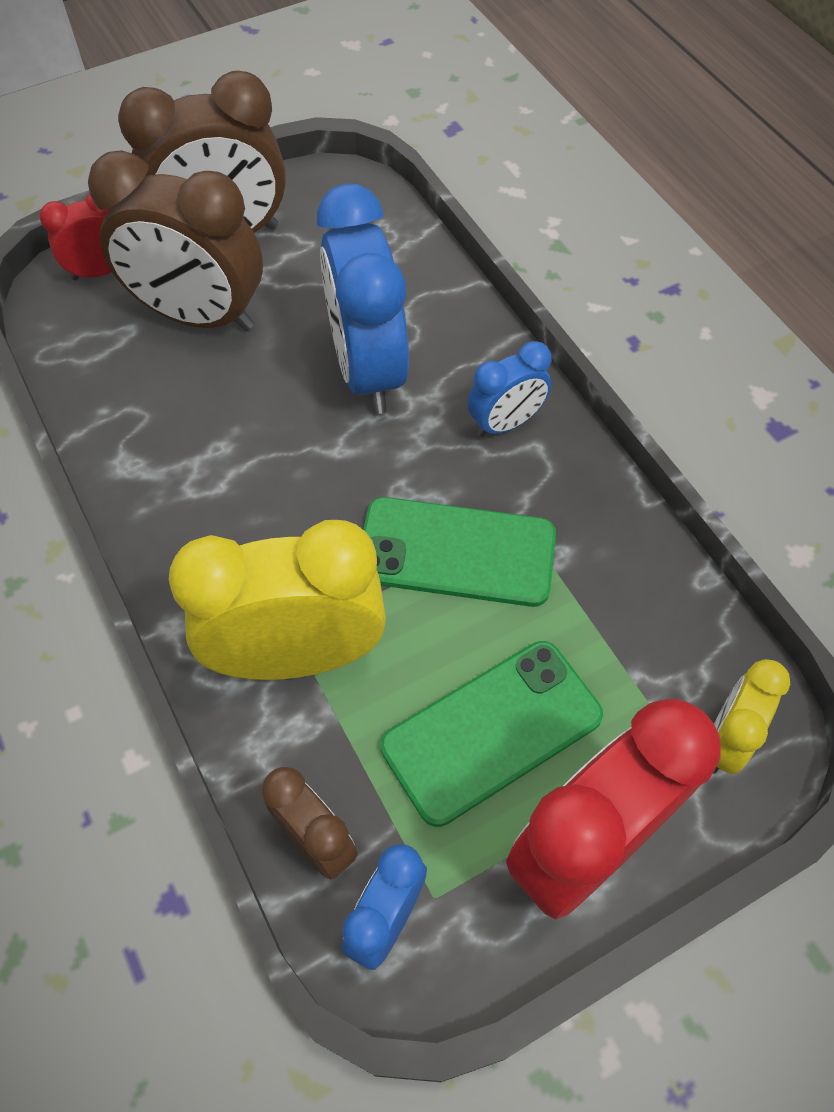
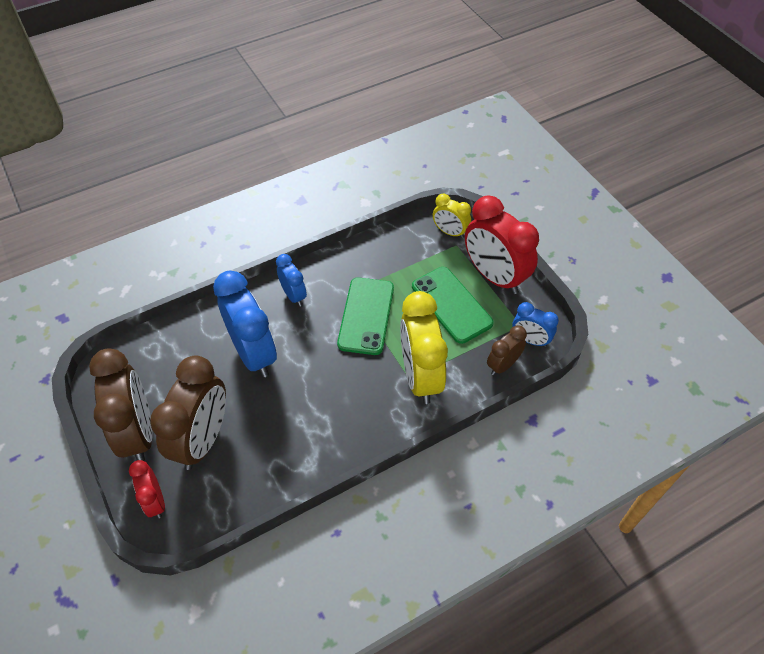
camera: 90 degrees left, 5 degrees down
blue clock [317,184,409,414] -> blue clock turned 105 degrees counterclockwise [213,271,277,377]

